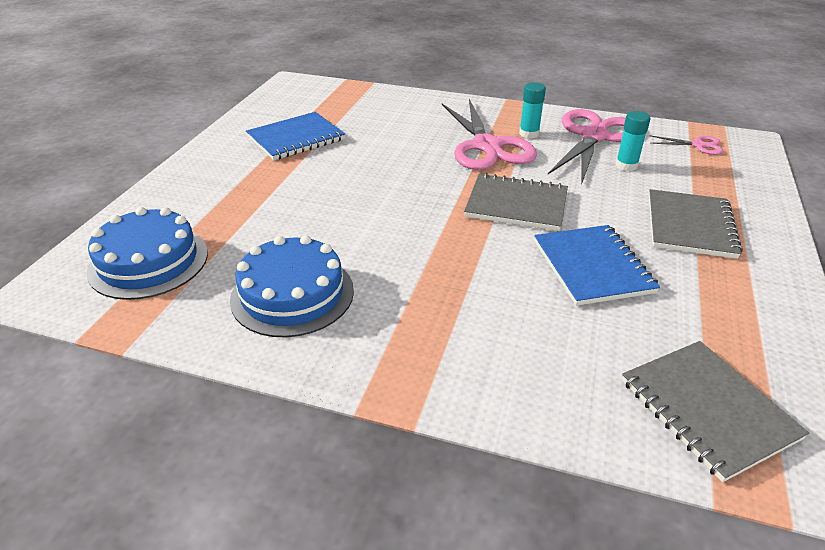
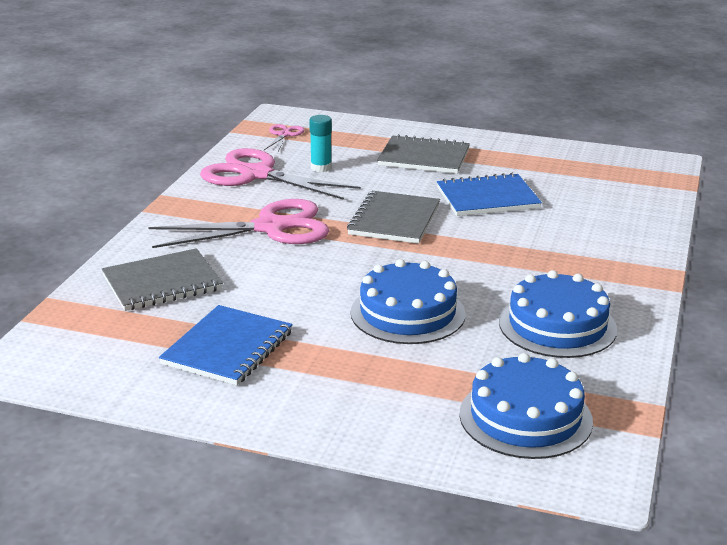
camera: 90 degrees left, 10 degrees down
blue notebook [246,112,345,160] -> blue notebook turned 60 degrees clockwise [159,305,293,385]
turquoise glue stick [519,82,546,139] -> none
grey notebook [622,341,809,482] -> grey notebook moved to [102,248,223,311]
none -> blue cake [351,259,466,344]

